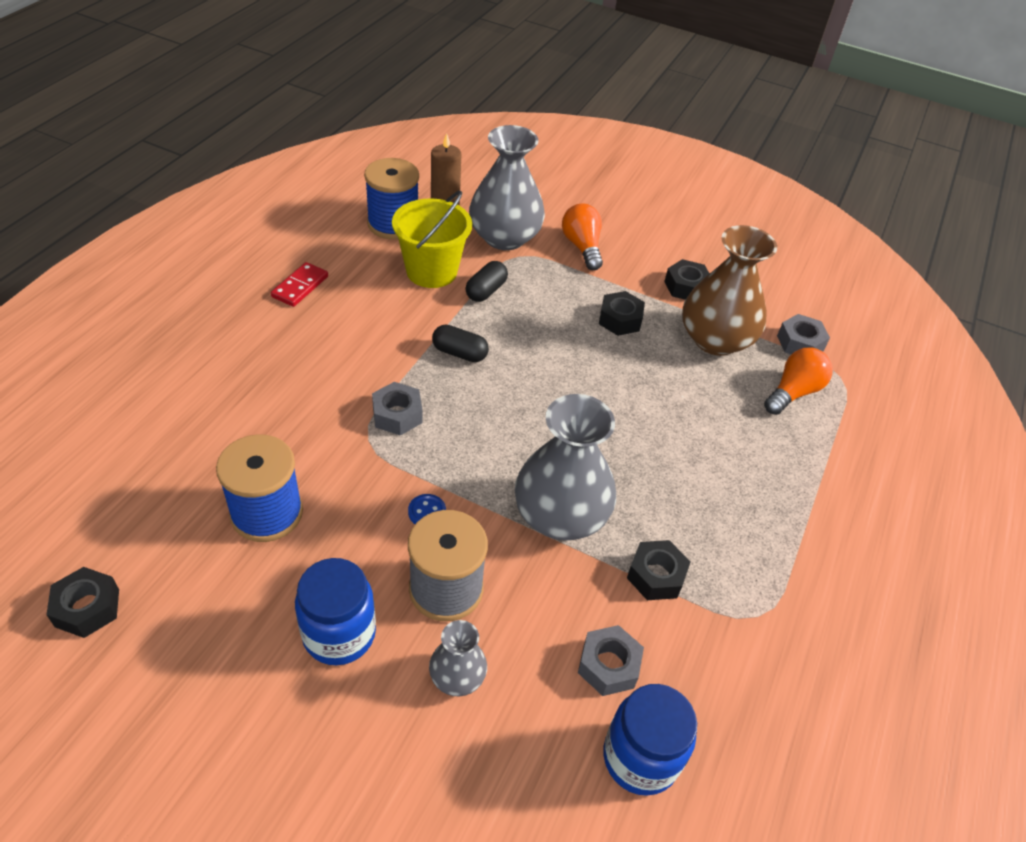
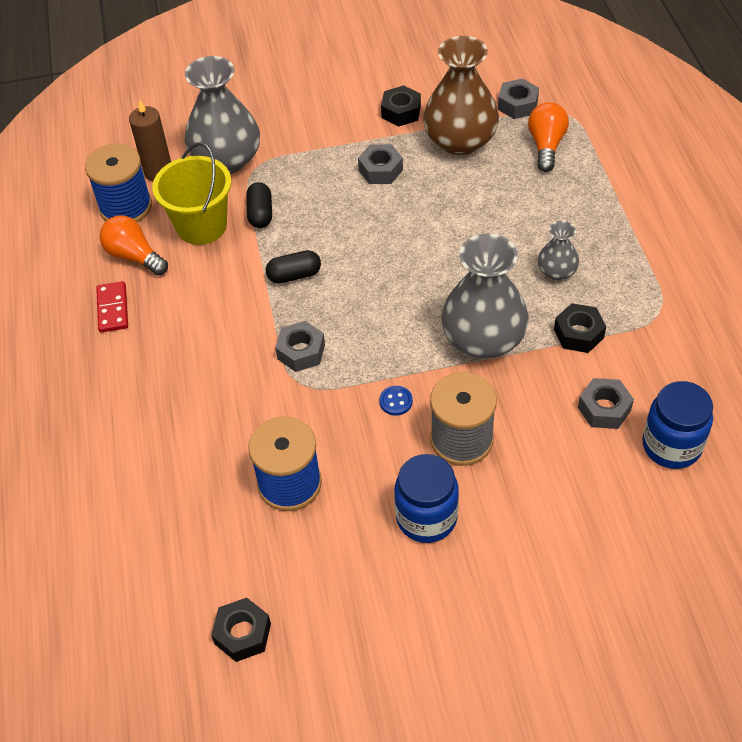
camera: 30 degrees left, 5 degrees up
grey vase [429,620,487,696] -> grey vase moved to [538,221,579,280]
orange light bulb [562,204,603,270] -> orange light bulb moved to [100,216,168,276]
black nut [599,291,645,336] -> grey nut [358,144,403,184]

